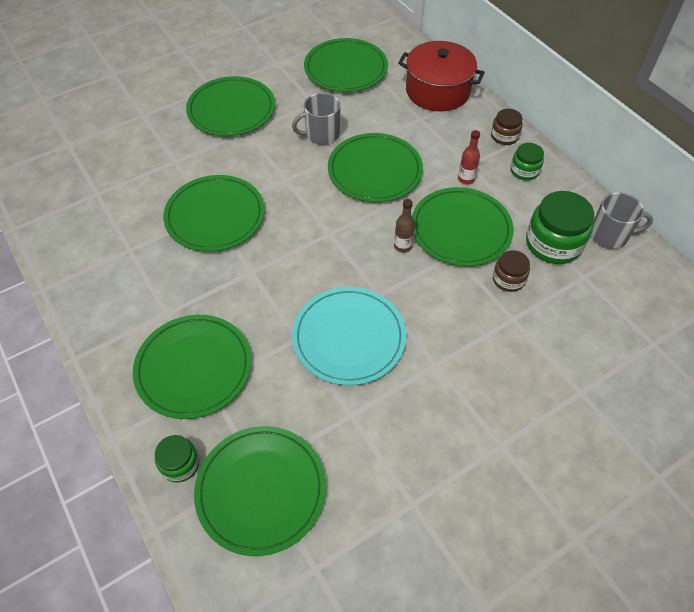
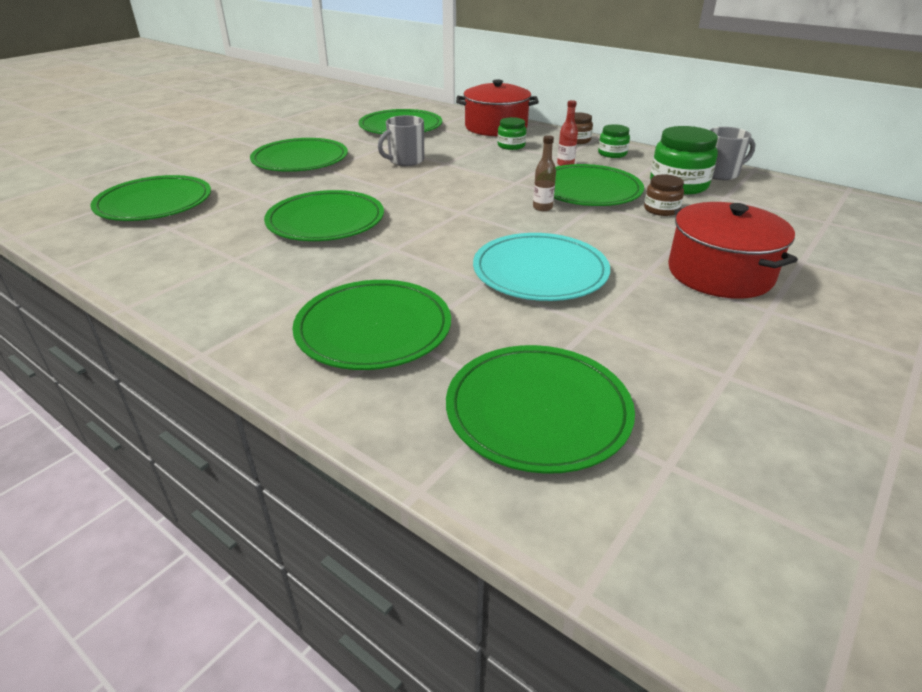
camera: 20 degrees left, 20 degrees down
green jar [155,435,199,483] -> green jar moved to [498,117,526,150]
green plate [328,133,423,202] -> green plate moved to [90,175,211,221]
none -> red pot [668,202,798,299]

